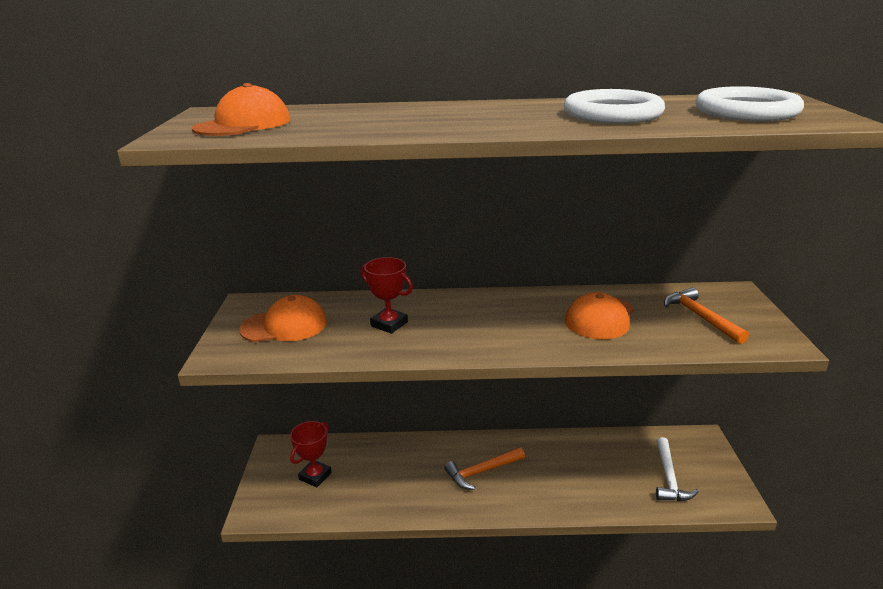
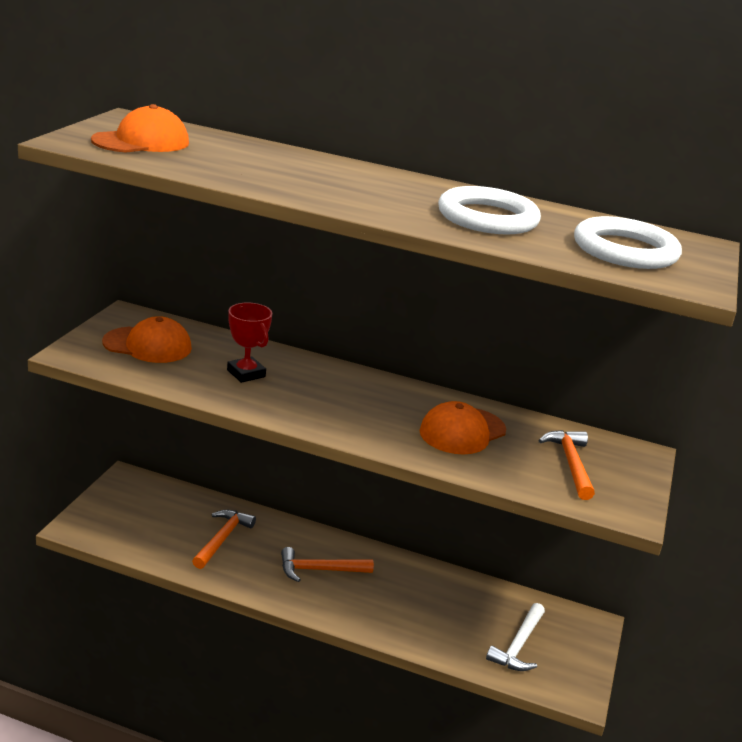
camera: 15 degrees right, 0 degrees up
red trophy [290,421,332,487] -> none
none -> orange hammer [192,510,256,569]

